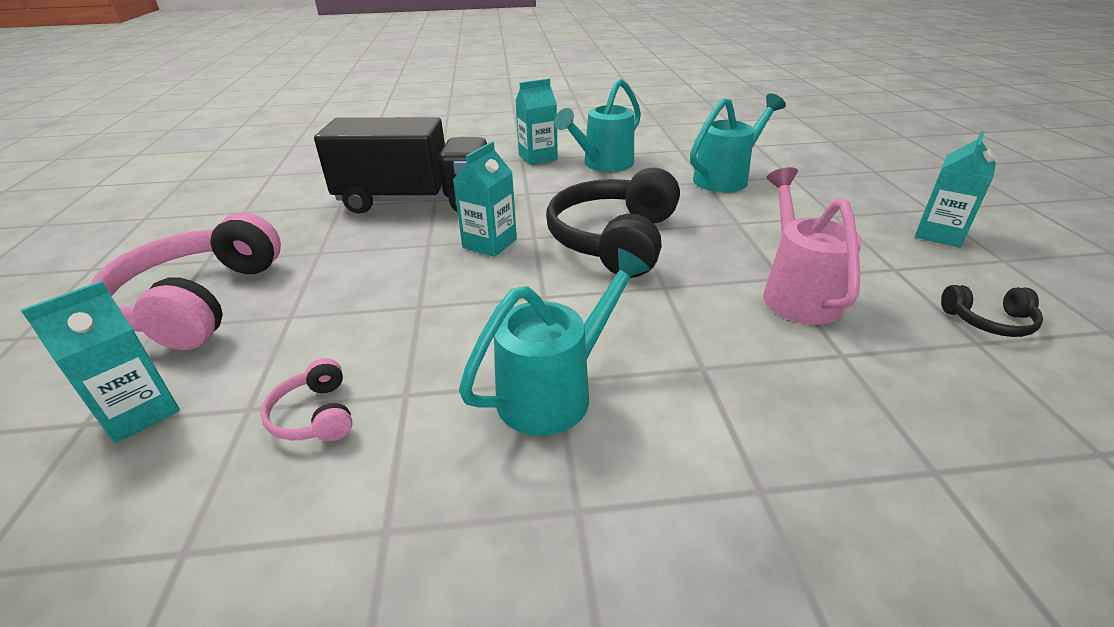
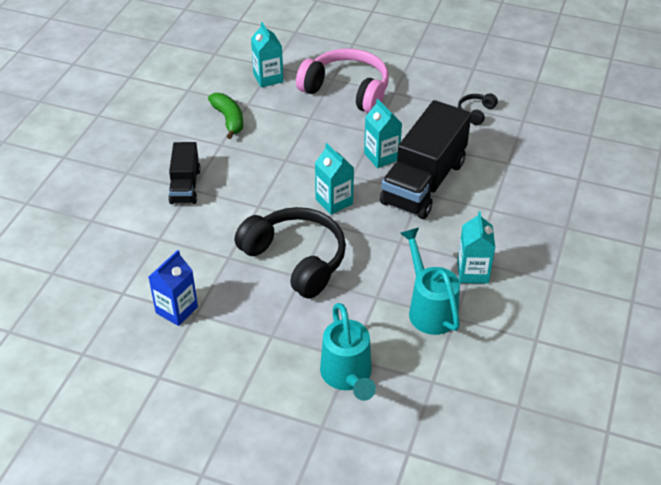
camera: 115 degrees right, 10 degrees up
pink headphones [261,358,353,441] -> green banana [208,93,243,139]
turquoise watering can [459,248,650,436] -> black truck [168,142,201,204]
pink watering can [763,167,862,325] -> blue carton [149,250,198,326]
turquoise carton [915,131,996,248] -> turquoise carton moved to [364,99,402,168]
black headphones [941,285,1043,337] -> black headphones moved to [458,93,498,125]

